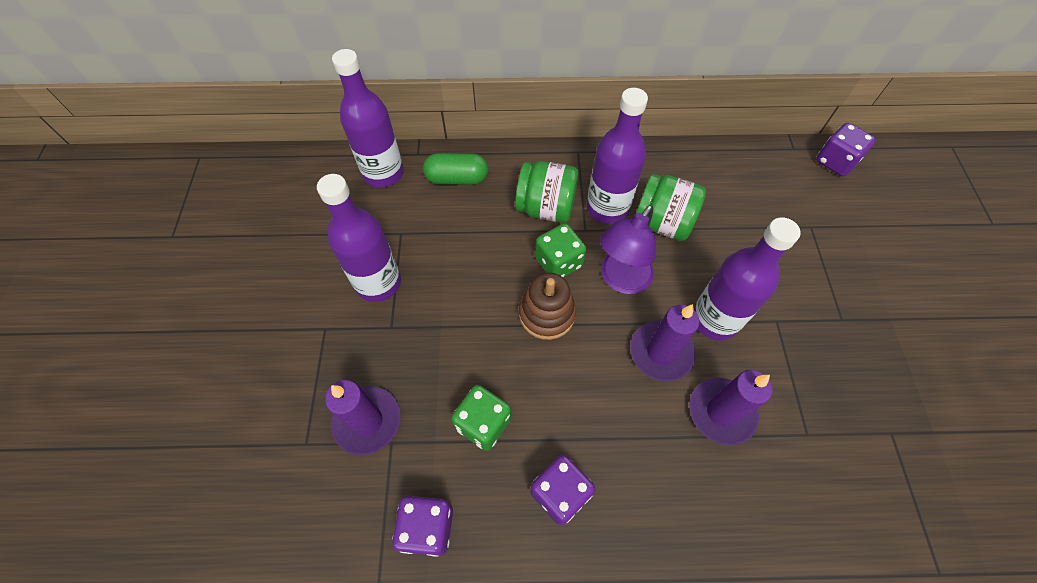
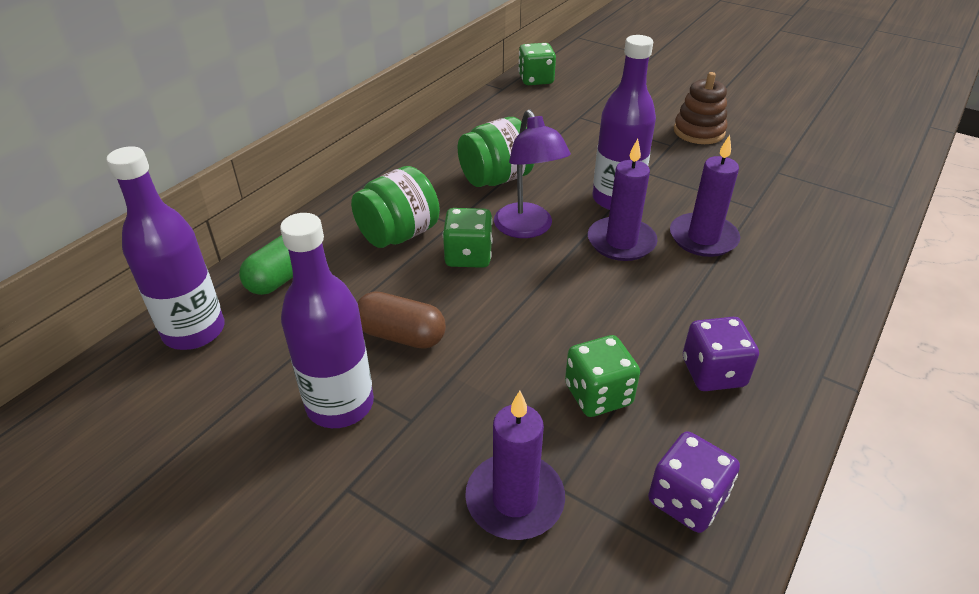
camera: 55 degrees left, 20 degrees down
brown stacking toy [519,273,576,340] -> brown stacking toy moved to [674,72,727,144]
purple bottle [587,88,648,224] -> none
purple dice [816,123,876,176] -> green dice [518,43,556,85]
none -> brown capsule [357,291,446,349]

